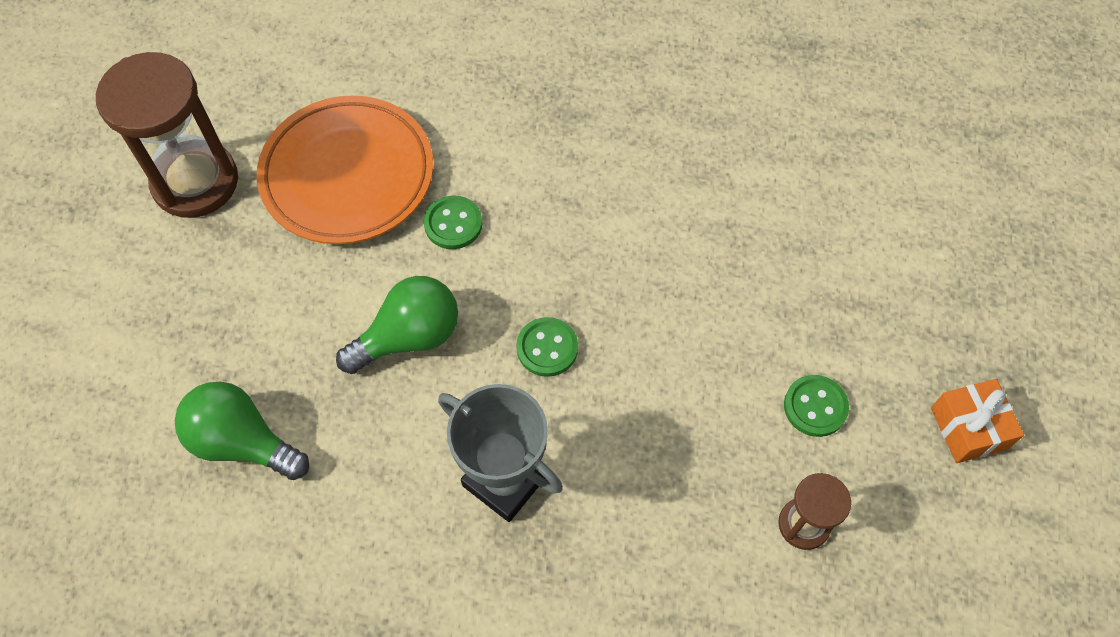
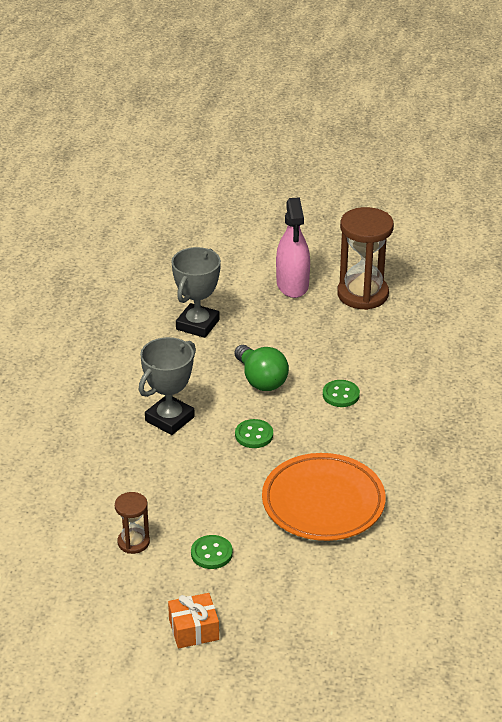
camera: 90 degrees right, 25 degrees down
green light bulb [175,382,309,480] -> grey trophy [171,247,221,338]
orange plate [257,96,433,244] -> orange plate moved to [262,453,386,541]
none -> pink spray bottle [276,197,310,298]

